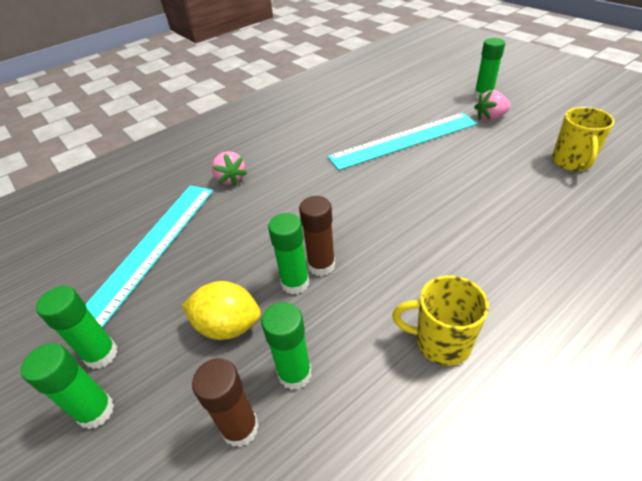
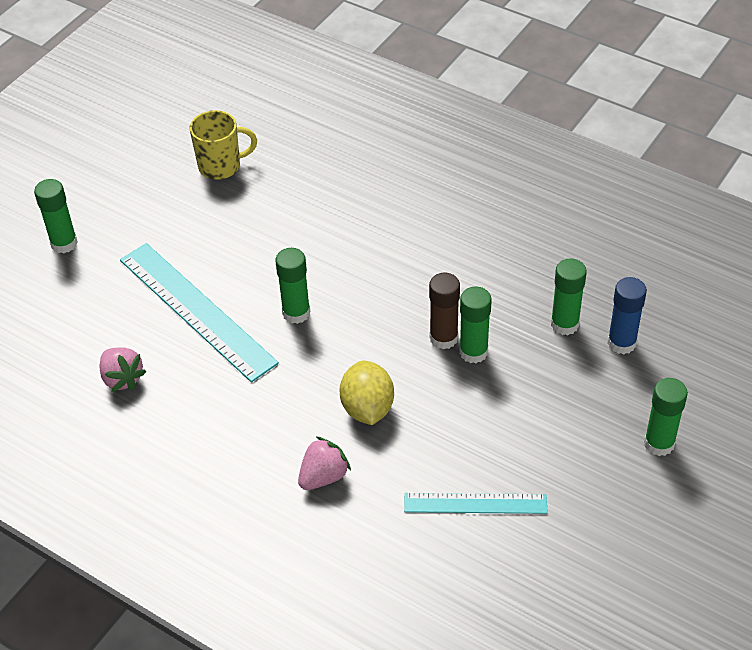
camera: 110 degrees left, 5 degrees up
green glue stick [36,286,118,369] -> green glue stick moved to [275,248,310,324]
turquoise ruler [86,186,213,328] -> turquoise ruler [404,493,548,514], size x0.58
yellow lemon [182,281,261,340] -> yellow lemon moved to [340,361,394,425]
brown glue stick [192,358,259,447] -> blue glue stick [607,277,647,354]
yellow mug [392,275,489,366] -> none
pink strawberry [474,90,511,121] -> pink strawberry moved to [100,347,147,392]

